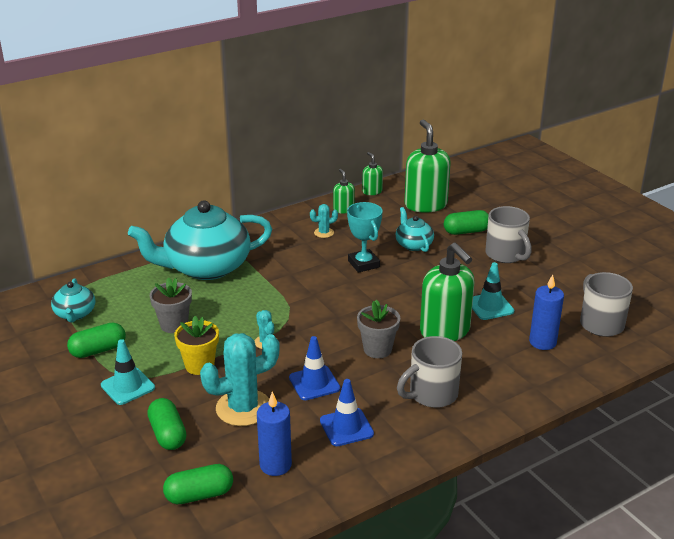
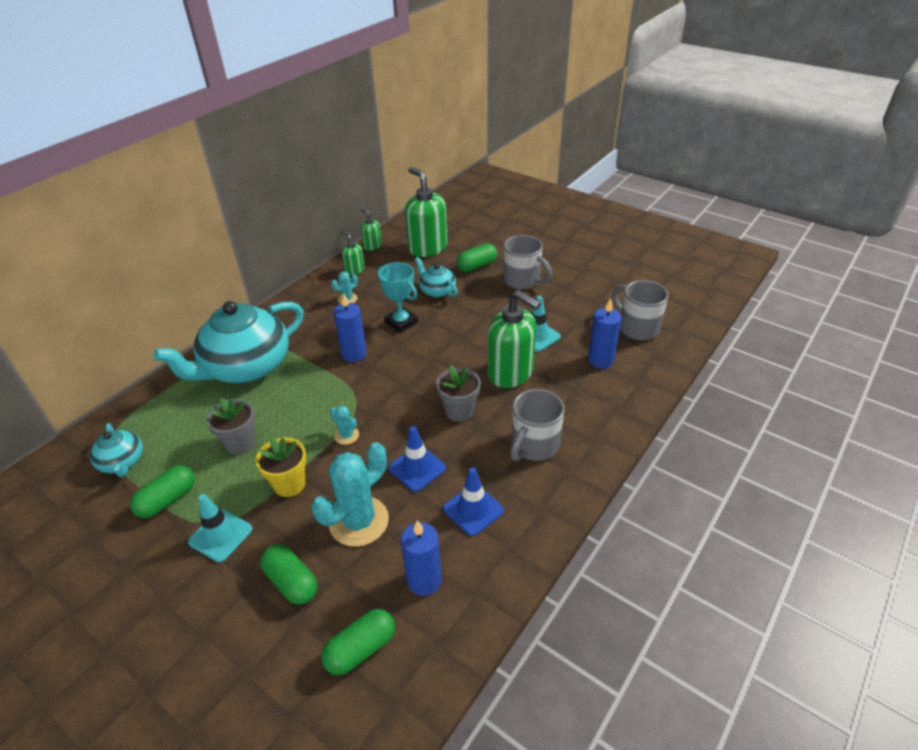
camera: 20 degrees left, 10 degrees up
none -> blue candle [334,293,367,362]

